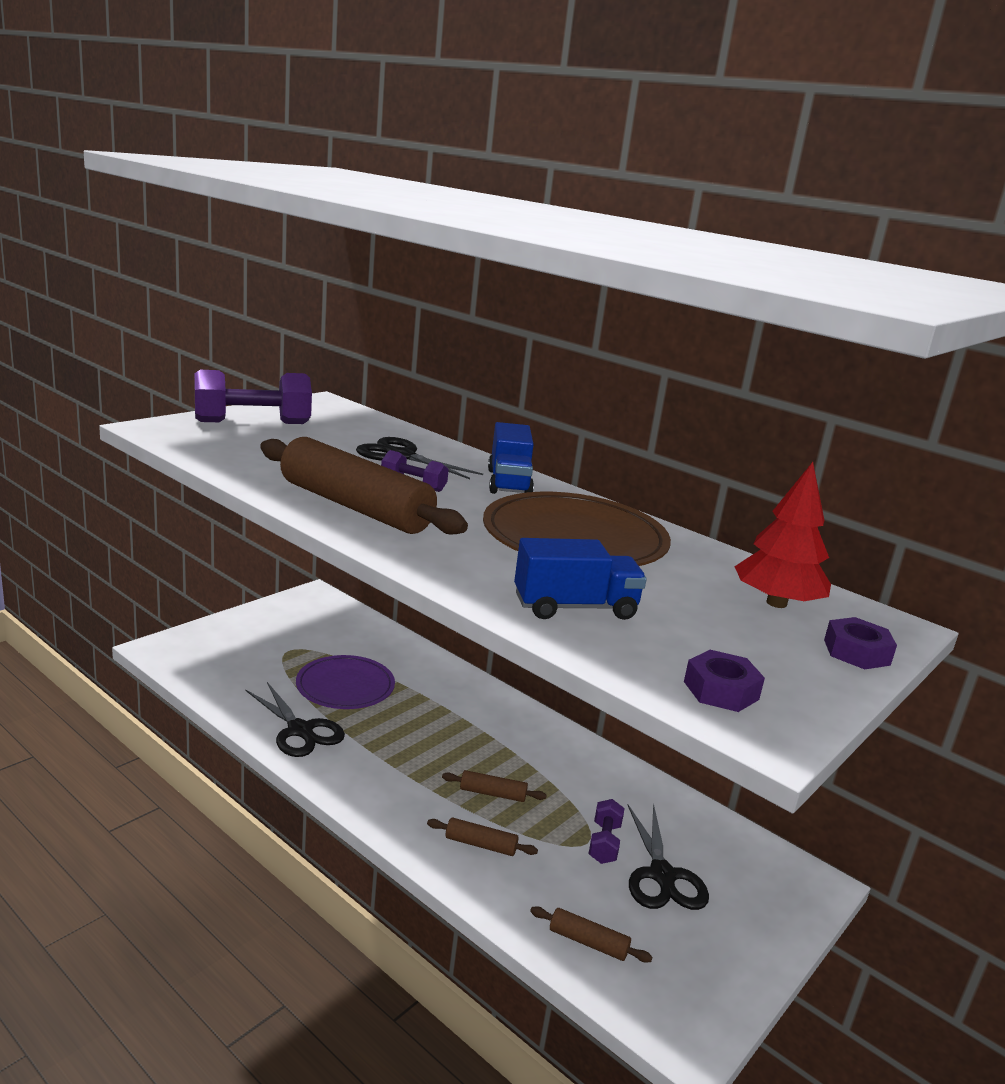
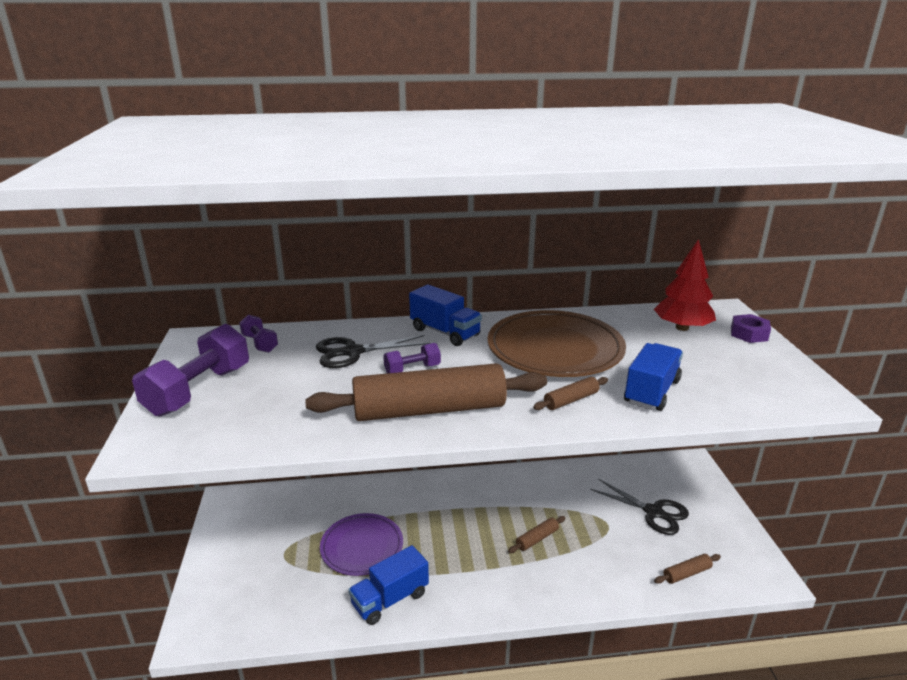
camera: 45 degrees left, 5 degrees up
black scissors [246,682,345,757] -> blue truck [348,545,429,625]
brown rolling pin [427,818,538,856] -> brown rolling pin moved to [533,377,608,410]
purple dumbbell [588,799,624,864] -> purple dumbbell moved to [239,315,278,353]
purple nut [684,650,765,712] -> none

